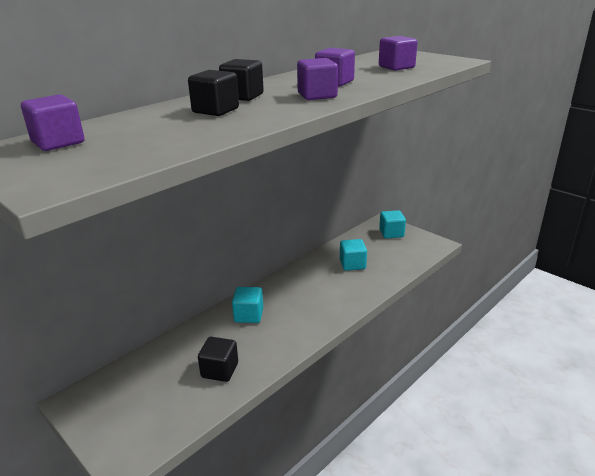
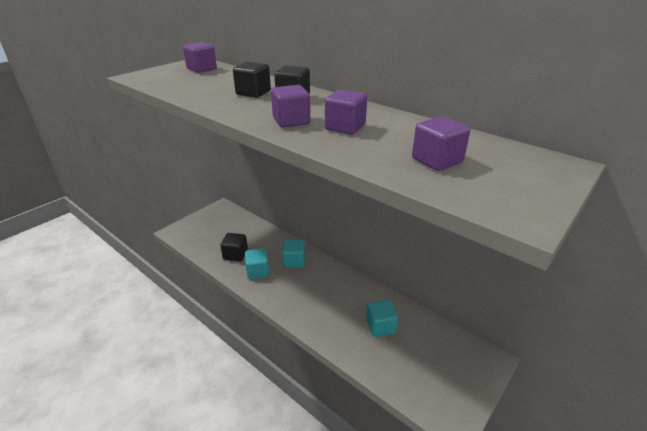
camera: 85 degrees right, 5 degrees up
turquoise cube [379,210,406,239] -> turquoise cube moved to [245,249,269,279]

